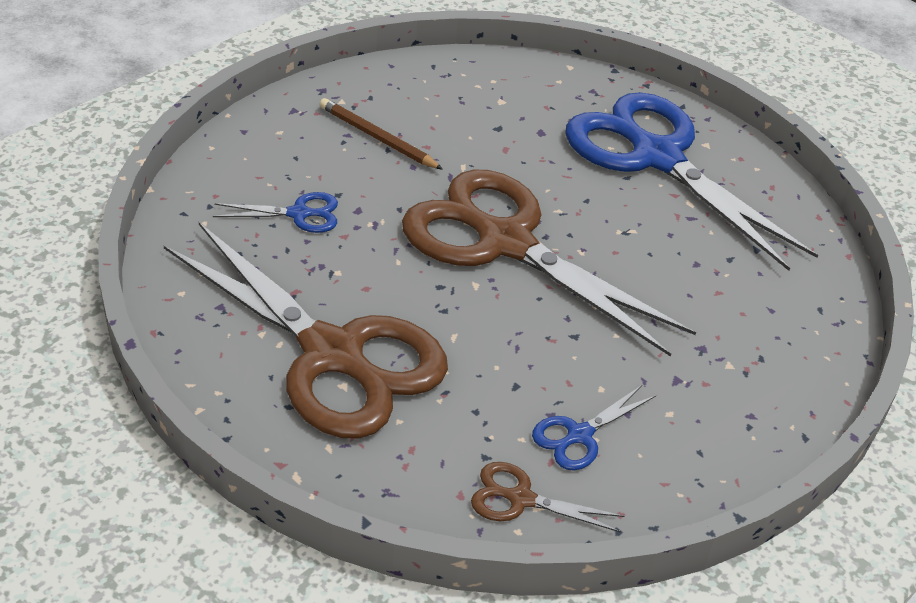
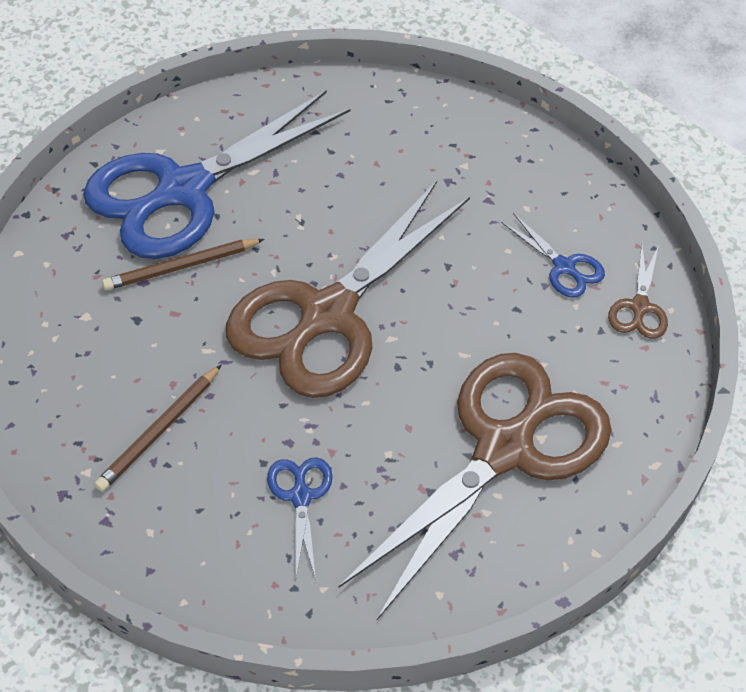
camera: 90 degrees left, 10 degrees up
none -> brown pencil [102,239,265,290]

